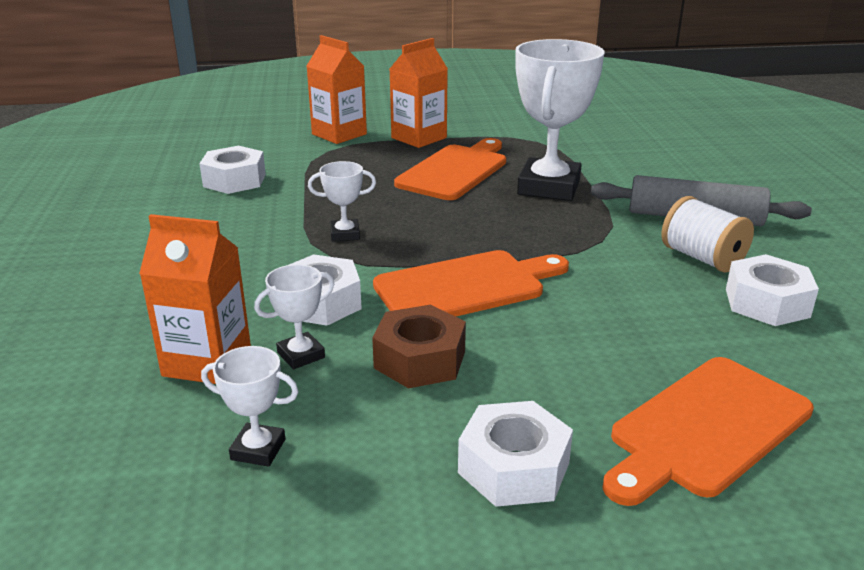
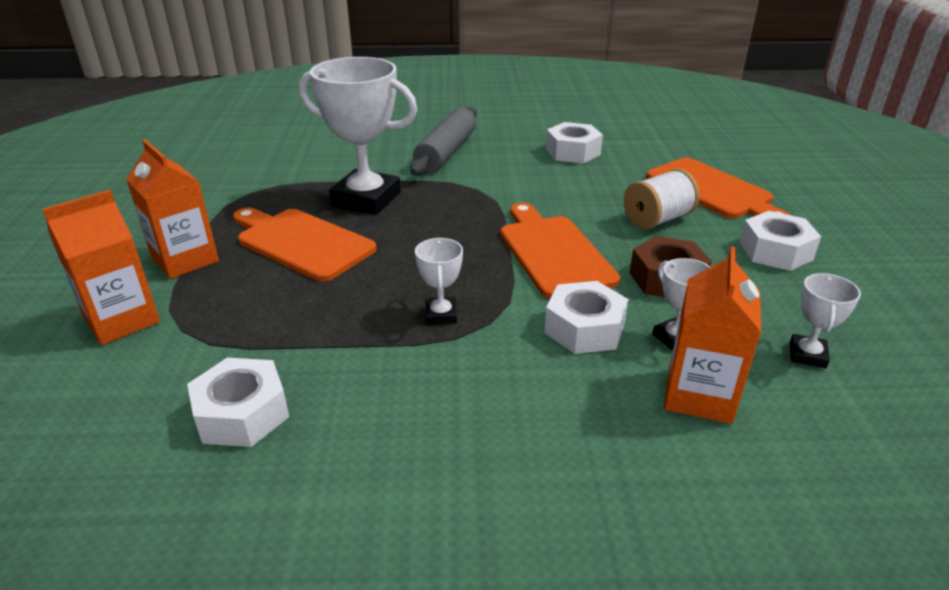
camera: 85 degrees left, 5 degrees up
white spool [661,196,754,272] -> white spool moved to [624,168,700,229]

